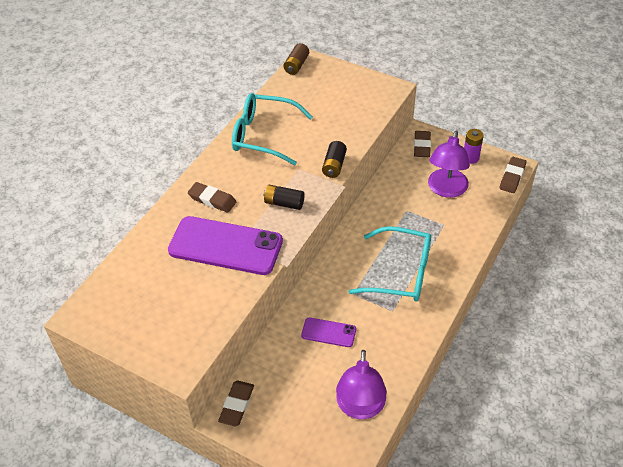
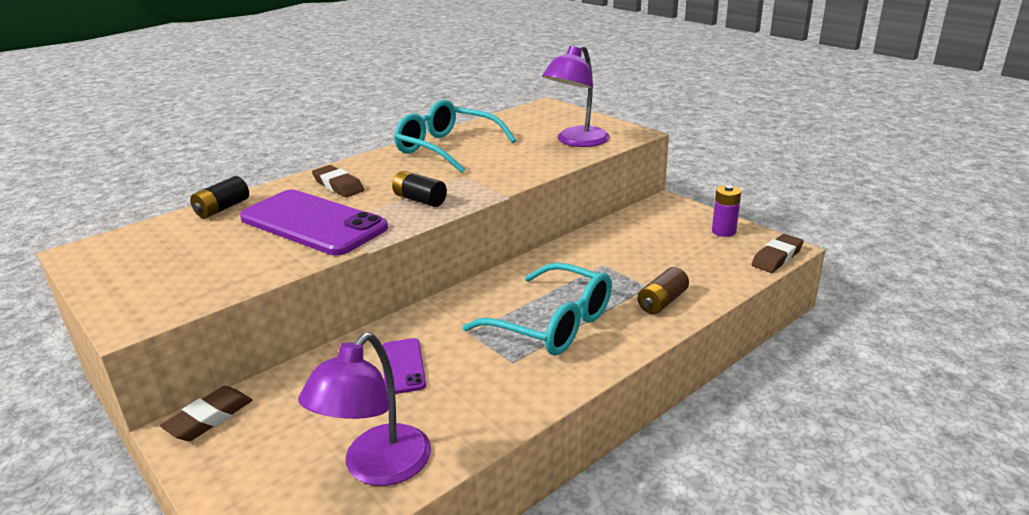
camera: 20 degrees right, 20 degrees down
brown battery [283,43,309,75] -> brown battery moved to [637,267,689,314]
purple phone [301,317,356,347] -> purple phone turned 45 degrees clockwise [382,338,426,394]
black battery [322,141,347,178] -> black battery moved to [190,176,249,218]
brown eraser [414,131,431,157] -> none
purple lamp [428,130,470,198] -> purple lamp moved to [542,45,610,147]

